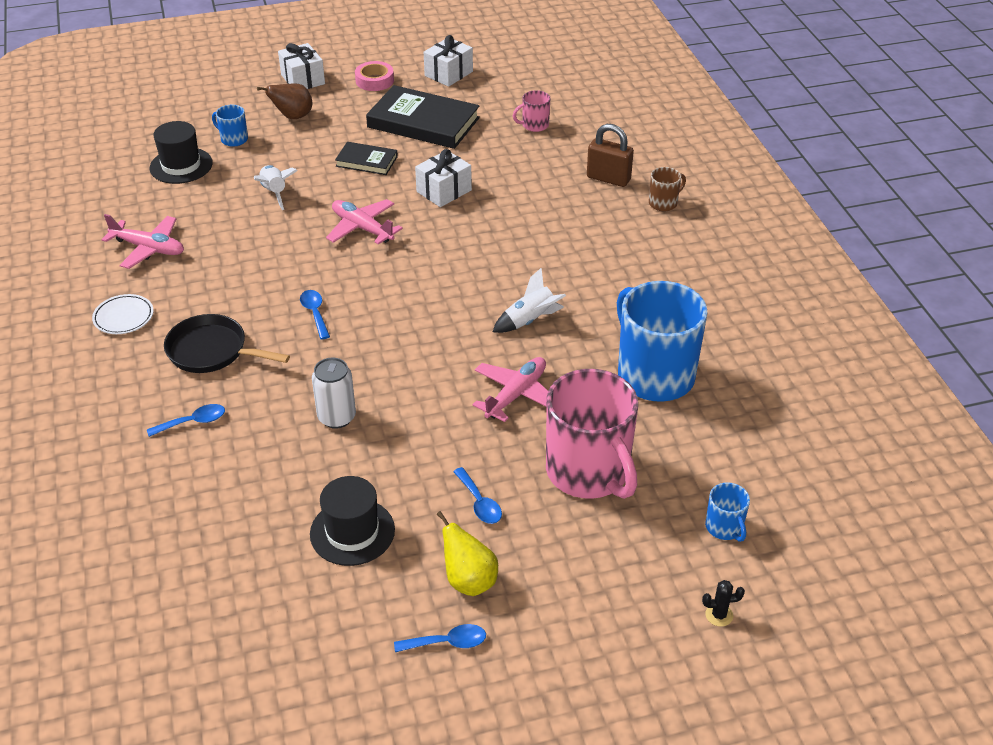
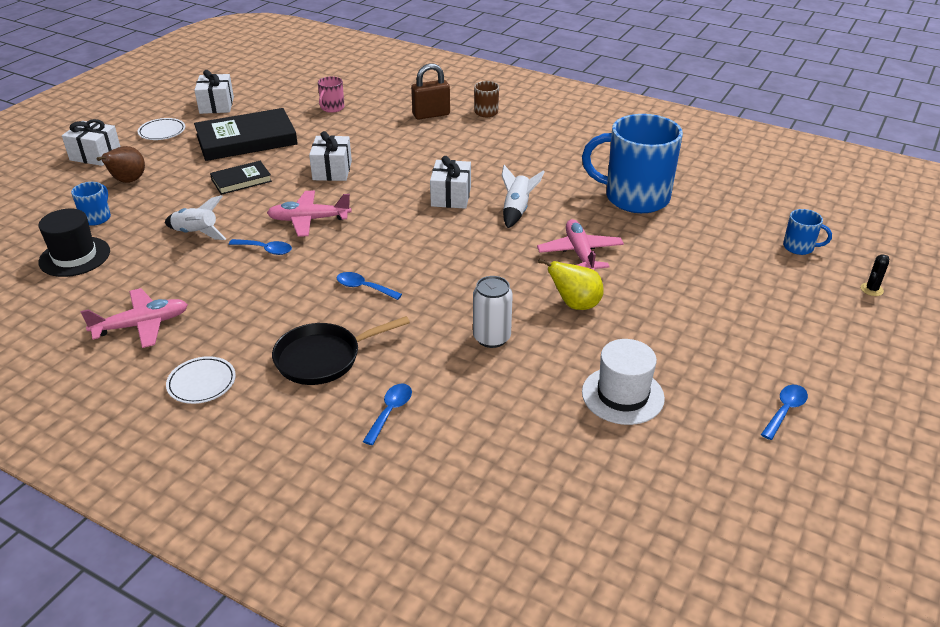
camera: 45 degrees left, 5 degrees down
blue mug [212,105,248,147] -> blue mug turned 120 degrees clockwise [71,182,111,226]
black hat [310,476,395,566] -> white hat [582,339,665,425]
pink tape [355,61,394,91] -> white plate [138,118,185,140]
yellow pear [437,511,498,596] -> yellow pear moved to [538,259,604,310]
blue spoon [453,467,502,524] -> blue spoon moved to [229,239,292,255]
pink mug [546,369,638,499] -> none
none -> white gift [430,156,471,209]

